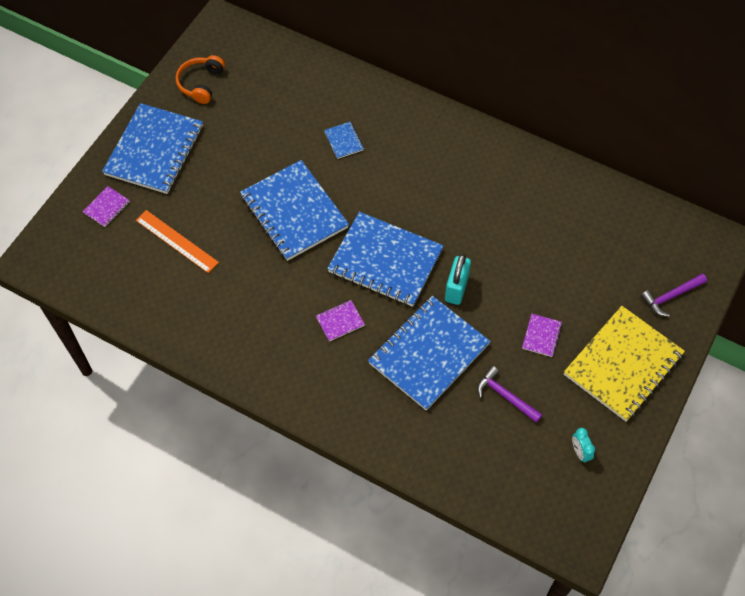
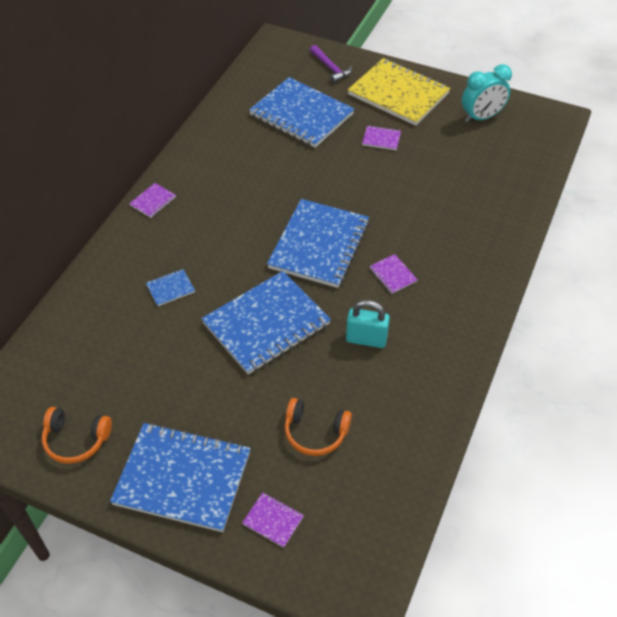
camera: 95 degrees left, 10 degrees down
orange ruler [136,210,219,273] -> orange headphones [285,398,352,456]
blue notebook [368,296,491,410] -> blue notebook moved to [249,77,354,148]
turquoise padlock [445,254,471,305] -> turquoise padlock moved to [346,300,390,348]
purple hammer [477,366,543,423] -> none
turquoise clock [572,428,595,463] -> turquoise clock [462,64,512,123], size x1.95
none -> purple notebook [129,183,176,218]

